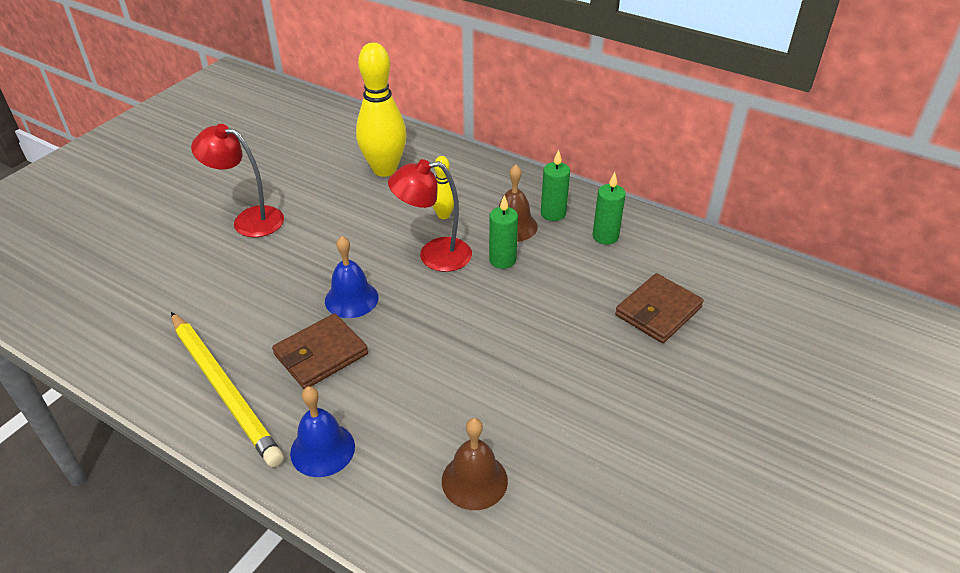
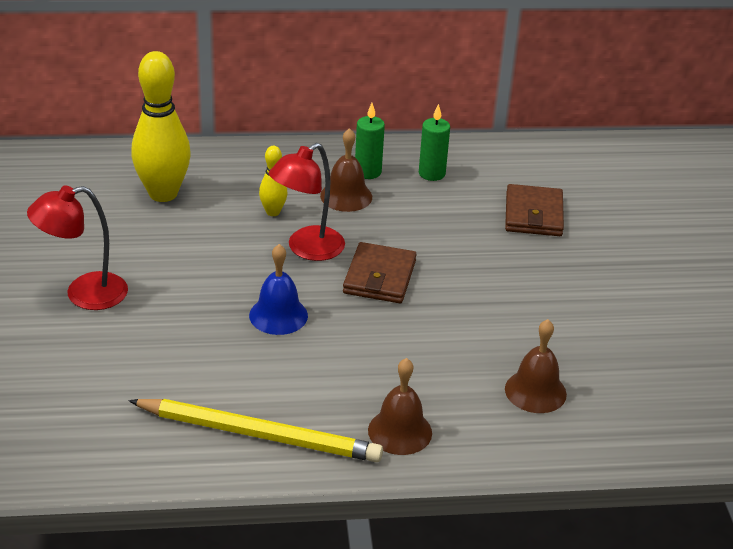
camera: 40 degrees left, 5 degrees down
brown wallet [272,313,368,389] -> brown wallet moved to [343,242,417,303]
blue bell [290,386,355,477] -> brown bell [368,358,432,455]
green candle [489,195,518,269] -> none

